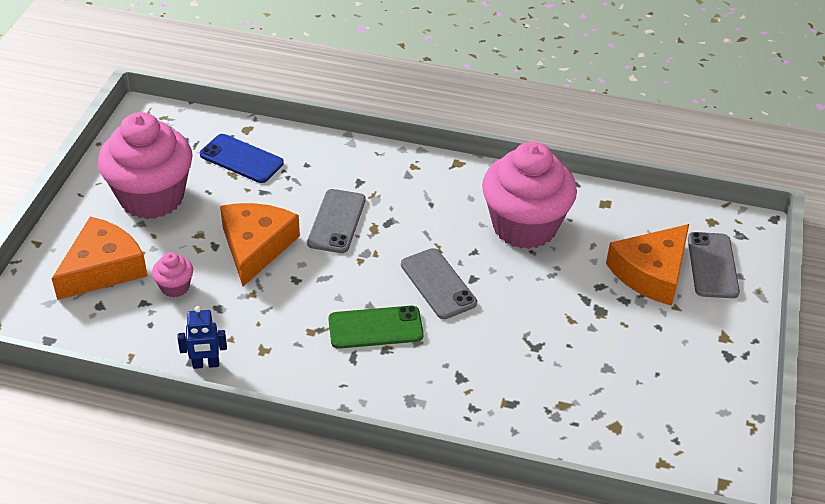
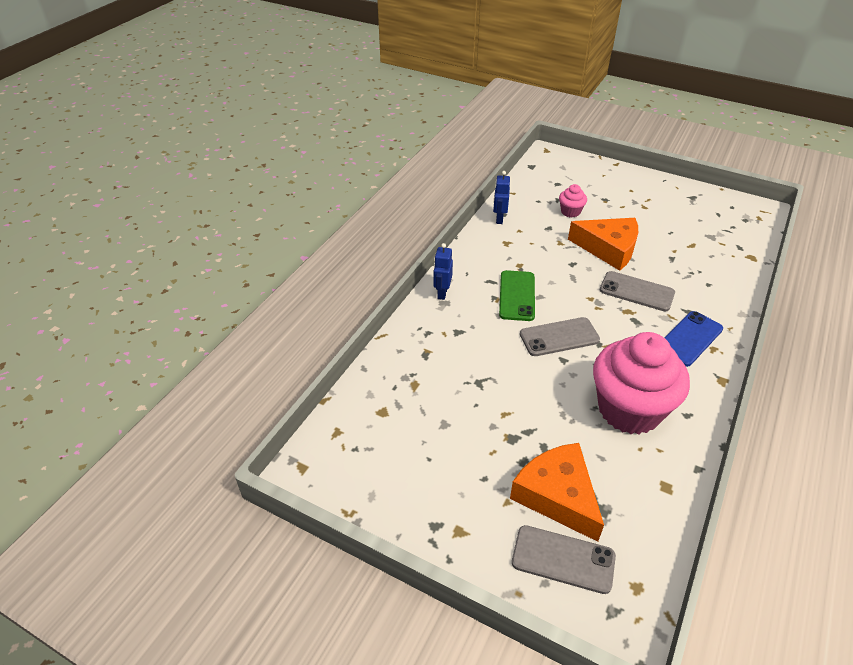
camera: 105 degrees right, 0 degrees up
orange cheese [52,217,148,300] -> none
pink cupcake [98,112,193,219] -> none
blue phone [200,134,284,183] -> blue phone moved to [664,311,723,367]
none -> blue robot [433,243,453,300]

